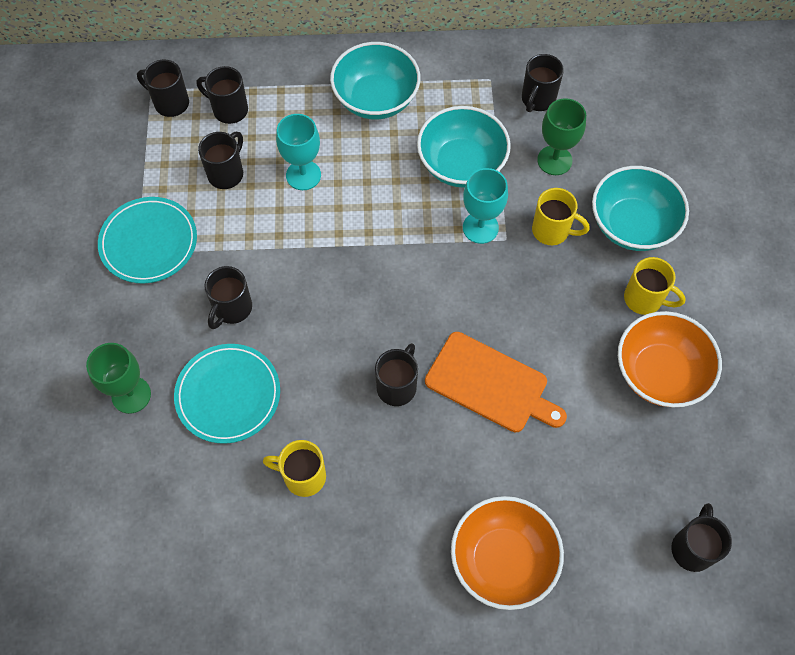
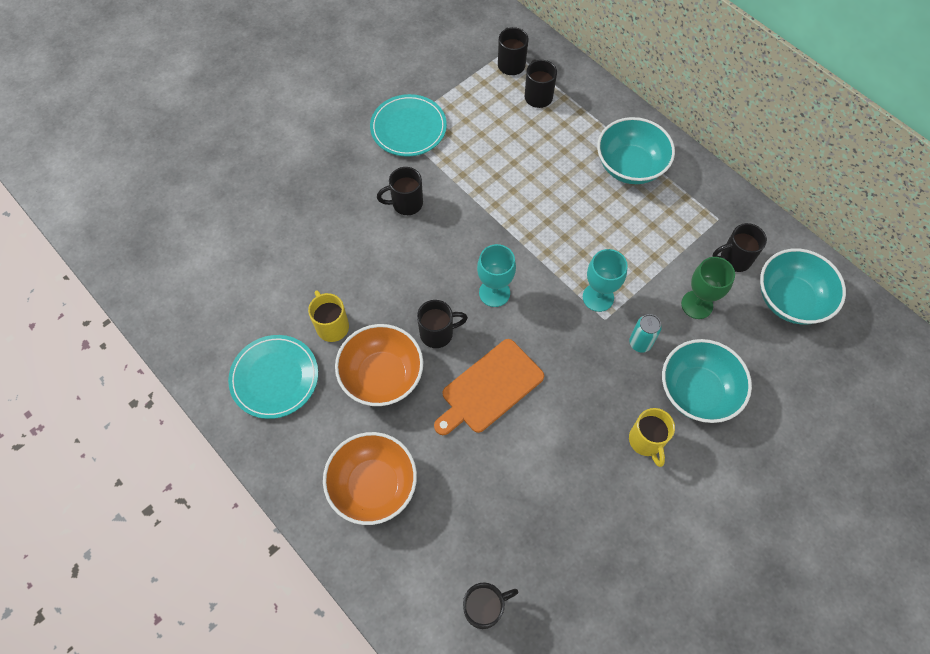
camera: 50 degrees right, 0 degrees up
green goblet [86,343,151,414] -> none
turquoise plate [174,344,280,444] -> turquoise plate moved to [228,335,318,419]
black mug [198,132,243,189] -> none
turquoise goblet [276,114,321,190] -> turquoise goblet moved to [477,244,516,307]
turquoise bowl [417,106,511,188] -> turquoise bowl moved to [760,248,846,325]
orange cutting board [425,332,567,432] -> orange cutting board turned 60 degrees clockwise [434,339,544,435]
yellow mug [532,188,589,245] -> turquoise can [629,314,662,353]
orange bowl [618,311,722,407] -> orange bowl moved to [335,324,423,406]

